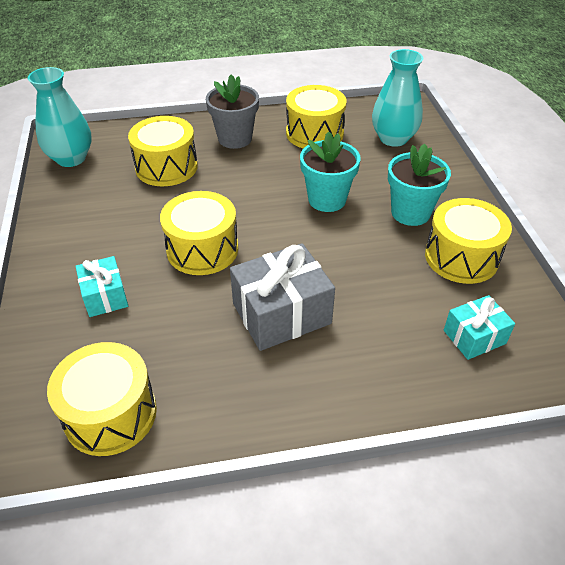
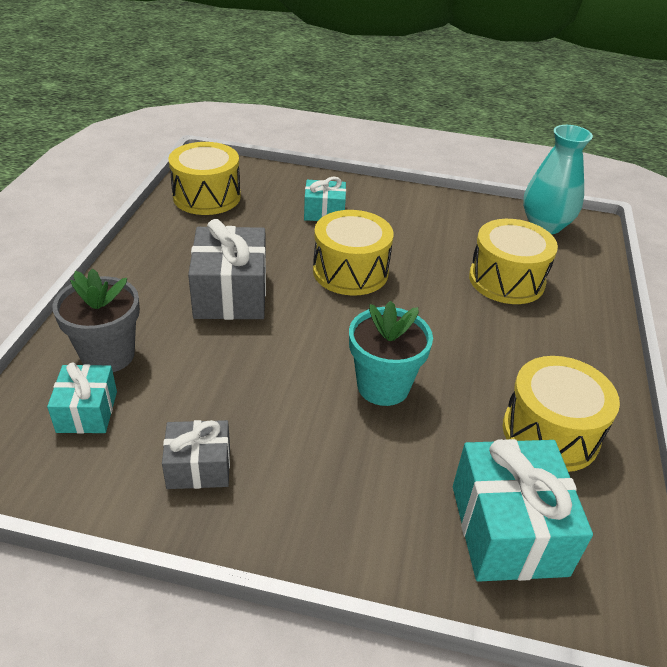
camera: 110 degrees right, 5 degrees down
grey flower pot [206,74,259,149] -> grey flower pot moved to [52,268,140,372]
turquoise vase [372,49,423,147] -> turquoise gift [453,439,593,582]
turquoise flower pot [388,144,451,226] -> none
yellow drum [425,198,512,284] -> grey gift [162,420,230,489]

